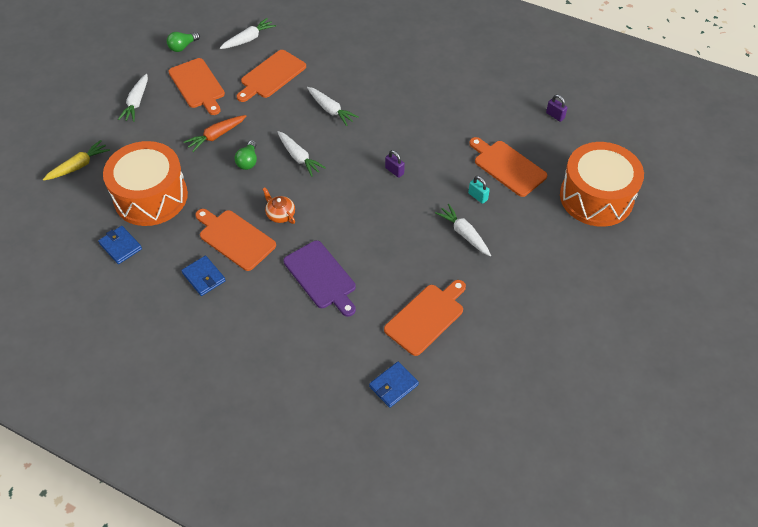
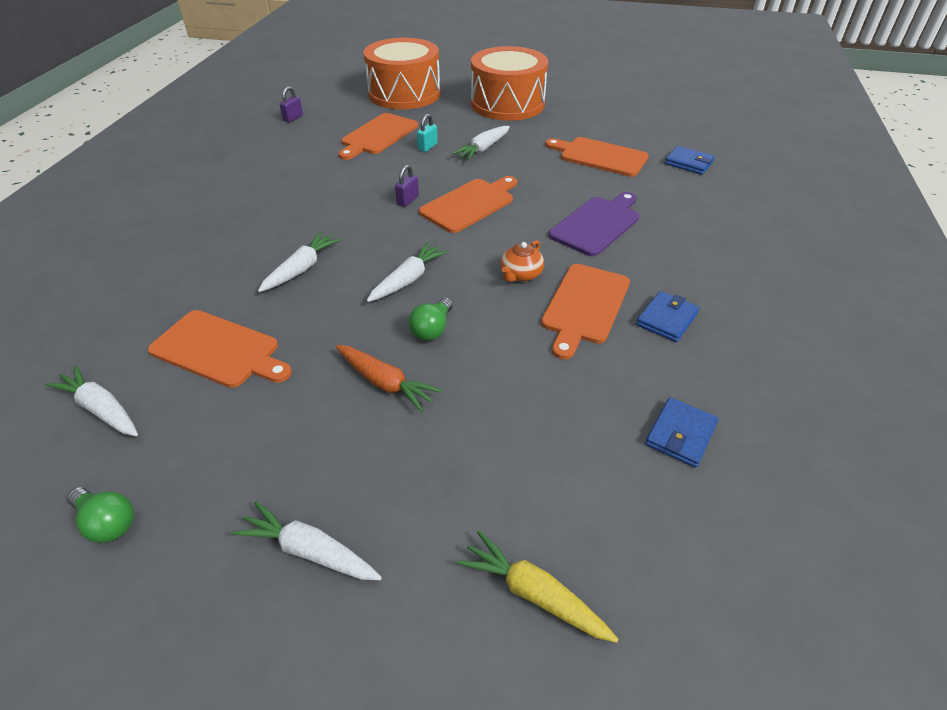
camera: 105 degrees left, 10 degrees down
orange drum [103,141,188,226] -> orange drum moved to [471,46,548,121]
white carrot [118,74,148,122] -> white carrot turned 150 degrees counterclockwise [231,501,382,580]
orange cutting board [169,58,225,115] -> orange cutting board moved to [419,176,517,233]
green light bulb [235,140,257,170] -> green light bulb turned 120 degrees clockwise [408,298,453,341]

